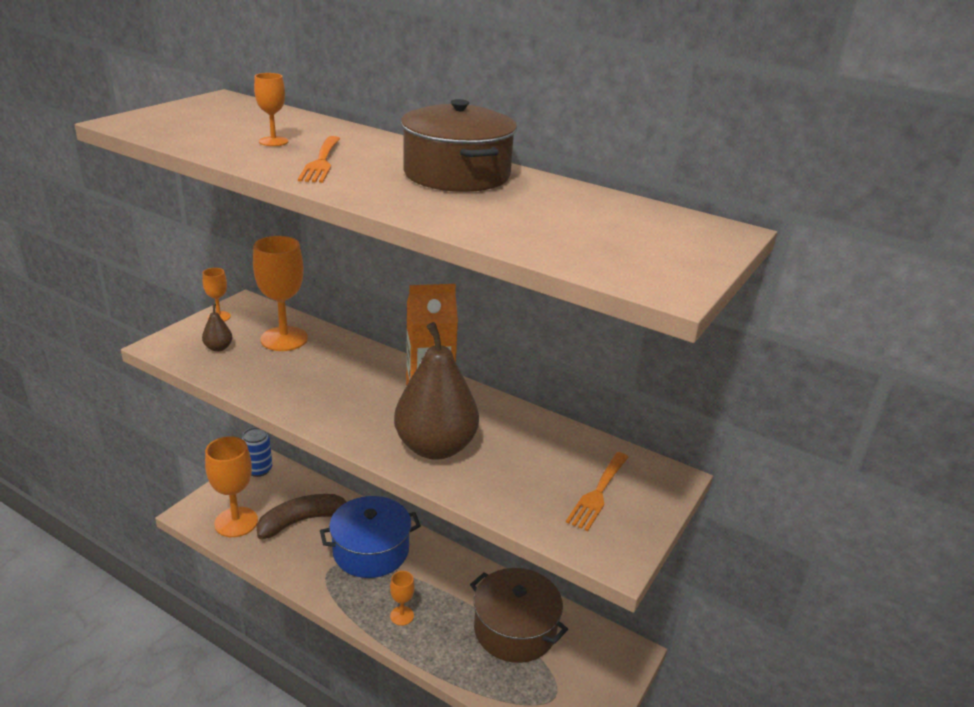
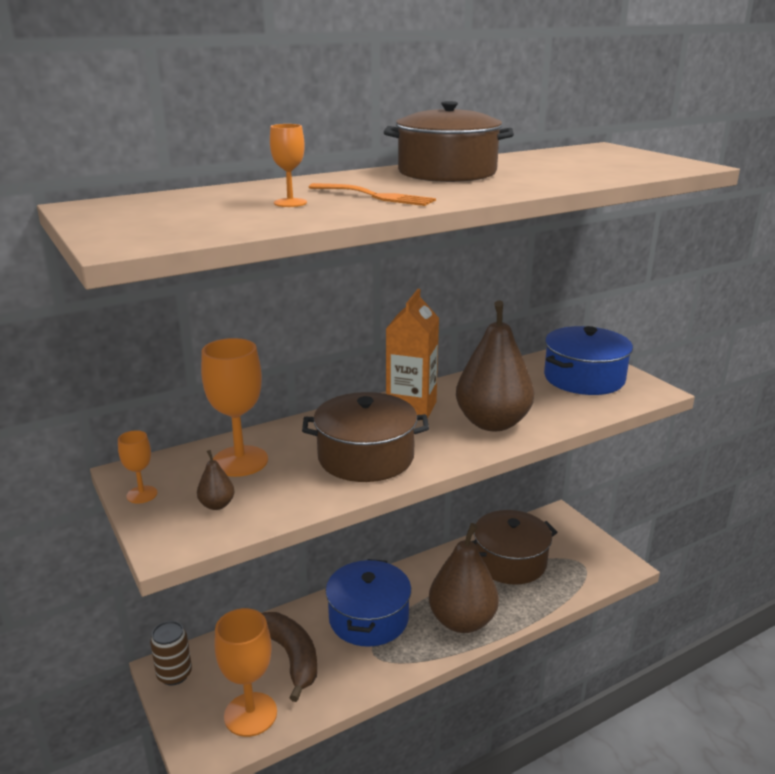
camera: 60 degrees left, 5 degrees down
blue can [242,427,272,477] -> brown can [150,621,192,686]
brown banana [256,494,347,539] -> brown banana turned 150 degrees clockwise [262,612,317,702]
orange goblet [390,571,415,626] -> brown pear [429,523,499,633]
orange fork [566,452,628,531] -> blue pot [544,326,633,395]
none -> brown pot [302,392,429,482]

